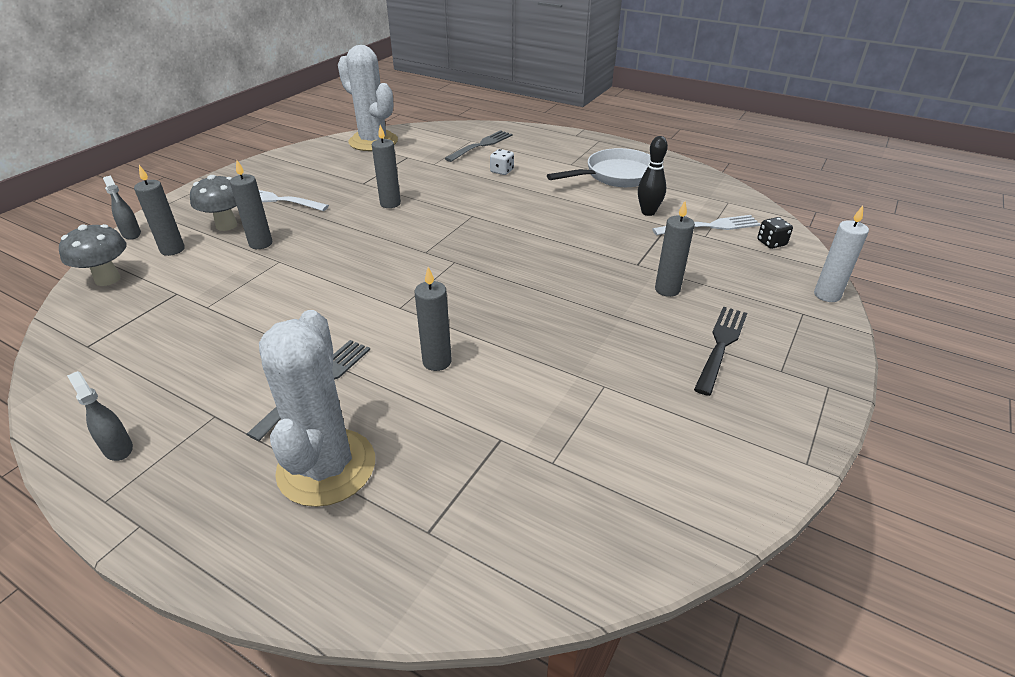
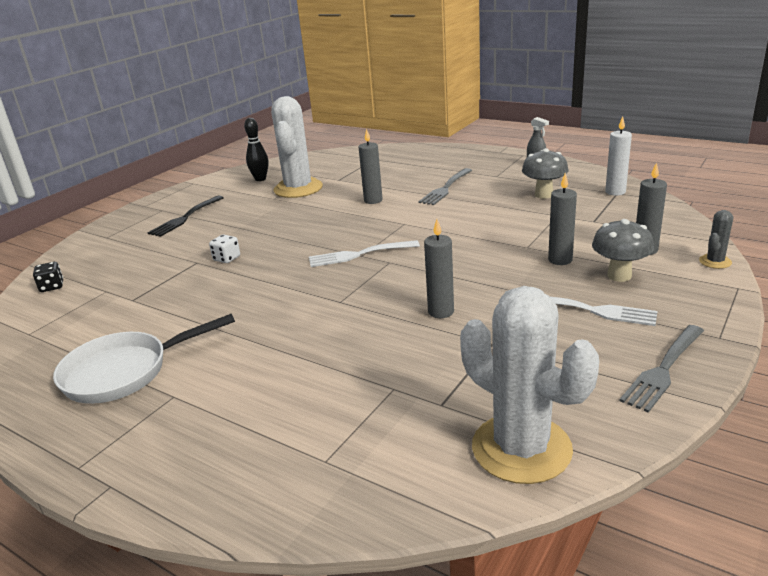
camera: 175 degrees left, 10 degrees down
grey mushroom [59,224,126,286] -> grey mushroom moved to [522,148,568,199]
grey spray bottle [103,175,141,240] -> grey cactus [699,210,733,269]
white cactus [259,310,375,507] -> white cactus moved to [271,96,323,198]
grey fork [444,130,512,162] -> grey fork moved to [620,325,704,413]
white dice [490,149,514,175] -> white dice moved to [209,234,240,263]
black bowling pin [638,136,668,216] -> black bowling pin moved to [244,118,268,181]
white fork [652,215,761,235] -> white fork moved to [309,240,420,267]
grey candle [655,201,695,297] -> none
white candle [814,206,869,302] -> white candle moved to [605,117,632,196]

